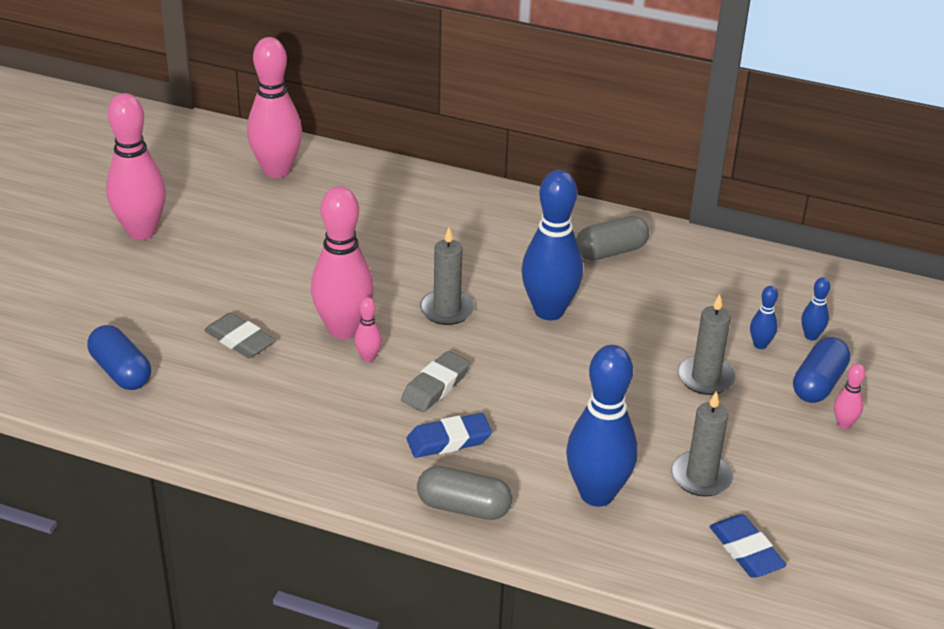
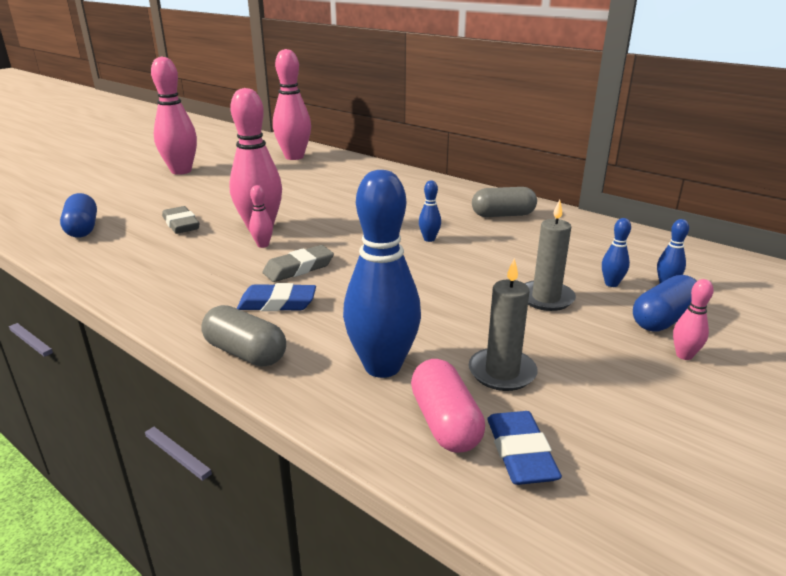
camera: 20 degrees right, 10 degrees down
grey candle [420,227,475,325] -> none
blue bowling pin [521,170,583,320] -> blue bowling pin [419,180,441,242], size x0.43
none -> pink capsule [411,359,485,453]

